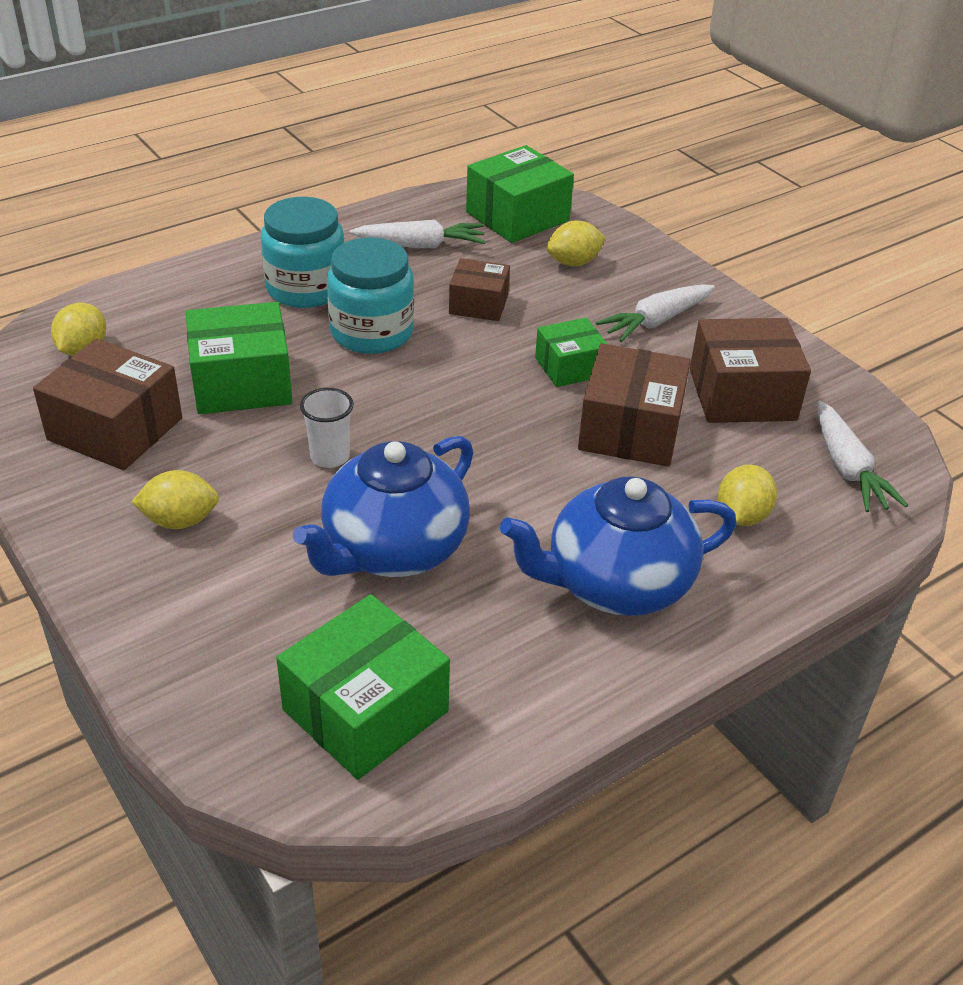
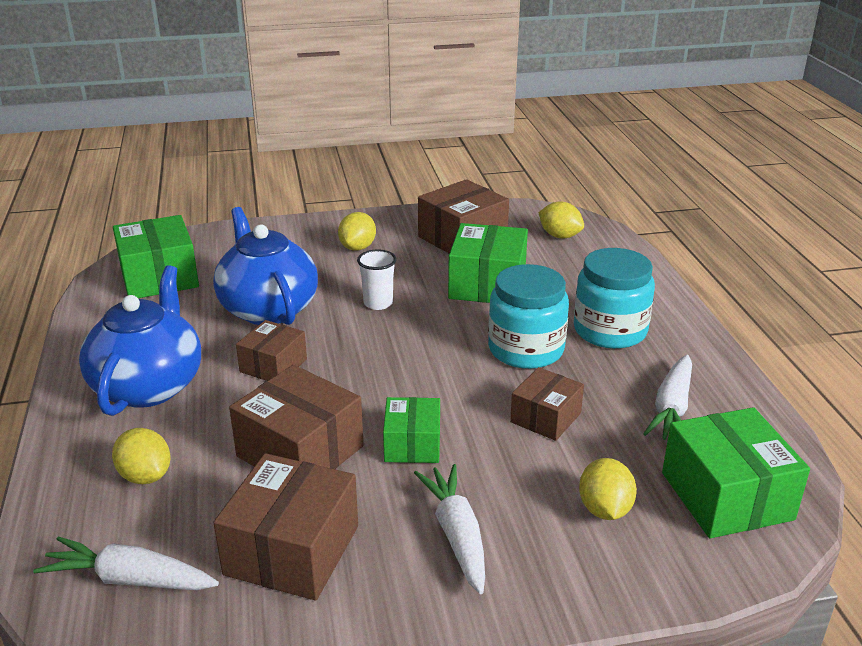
camera: 115 degrees right, 10 degrees down
none -> brown box [236,320,307,381]

